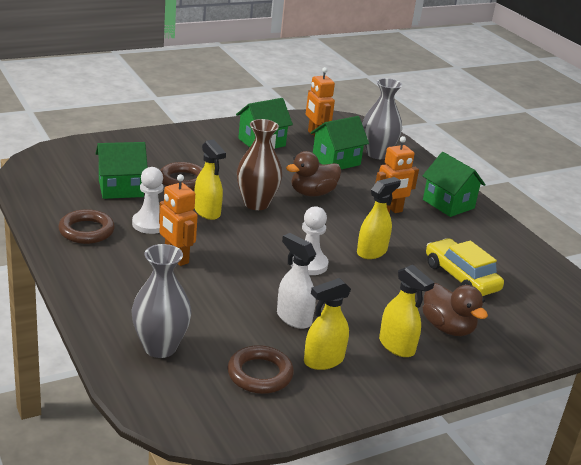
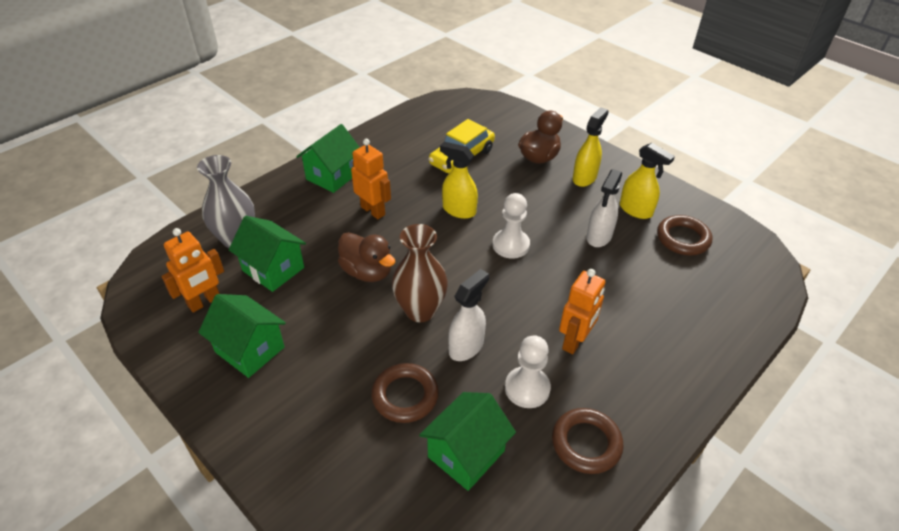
camera: 105 degrees left, 15 degrees up
green house [95,142,148,199] -> green house turned 75 degrees clockwise [419,392,516,491]
grey vase [132,244,191,358] -> none
yellow spray bottle [194,139,226,220] -> white spray bottle [448,269,489,361]

